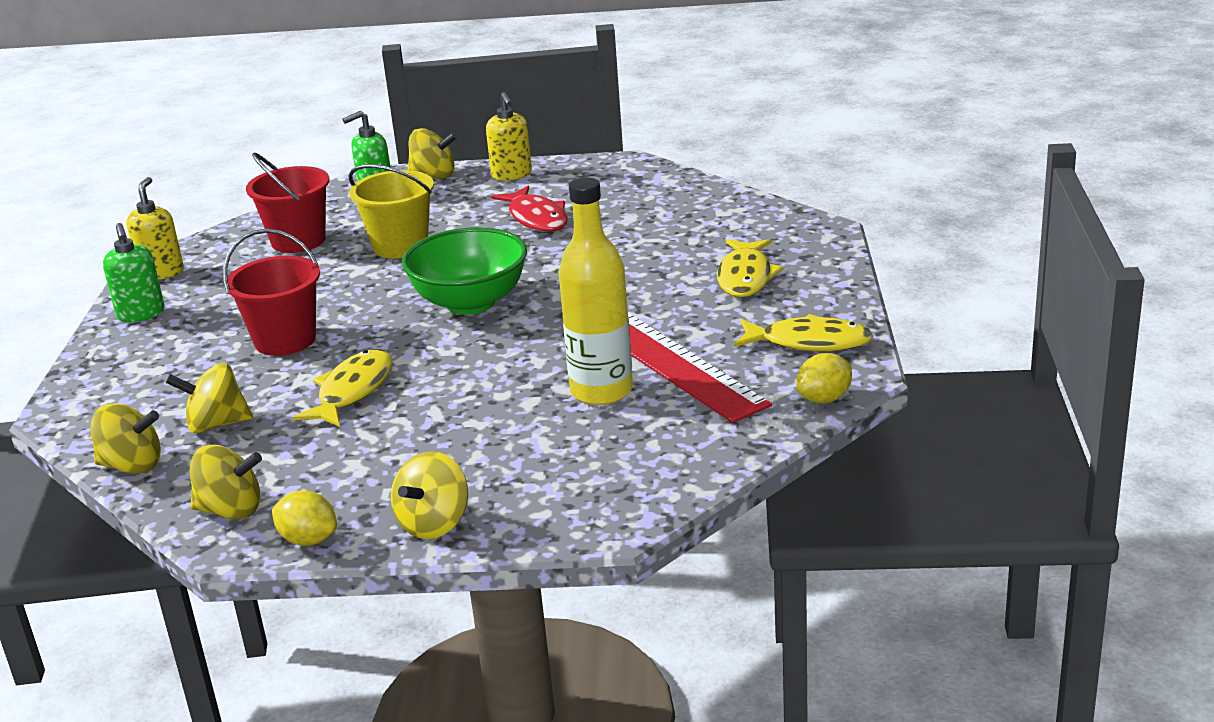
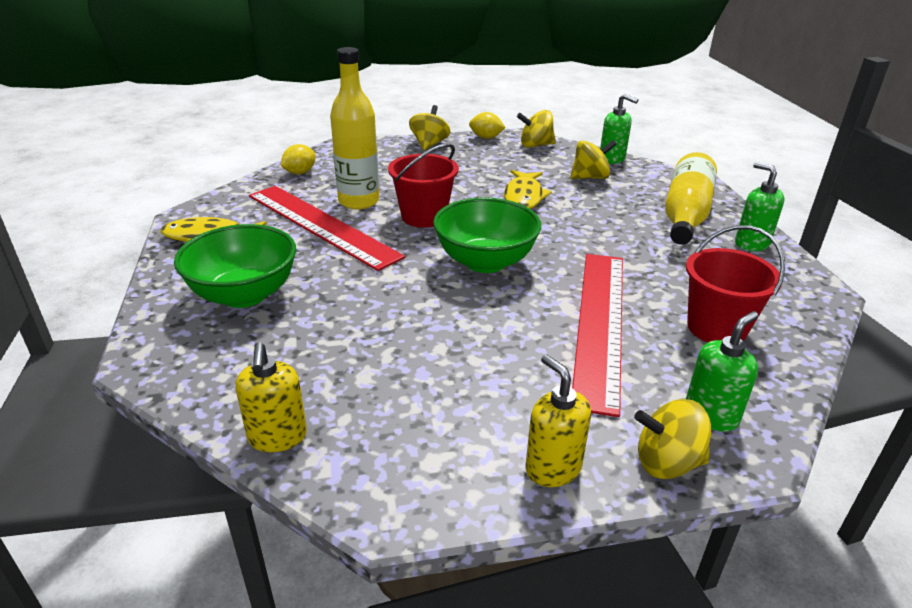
camera: 165 degrees right, 5 degrees up
yellow spinning top [90,403,161,474] -> green soap dispenser [600,94,638,164]
yellow soap dispenser [126,177,184,280] -> yellow soap dispenser moved to [235,342,307,452]
red bucket [223,228,320,356] -> red bucket moved to [388,144,459,228]
yellow bucket [349,164,434,259] -> red ruler [572,254,623,417]
red fish [491,186,568,232] -> none
yellow fish [717,239,783,297] -> green bowl [174,224,296,308]
yellow lemon [797,353,852,403] -> yellow lemon moved to [281,144,316,174]
none -> yellow bottle [665,152,717,245]

